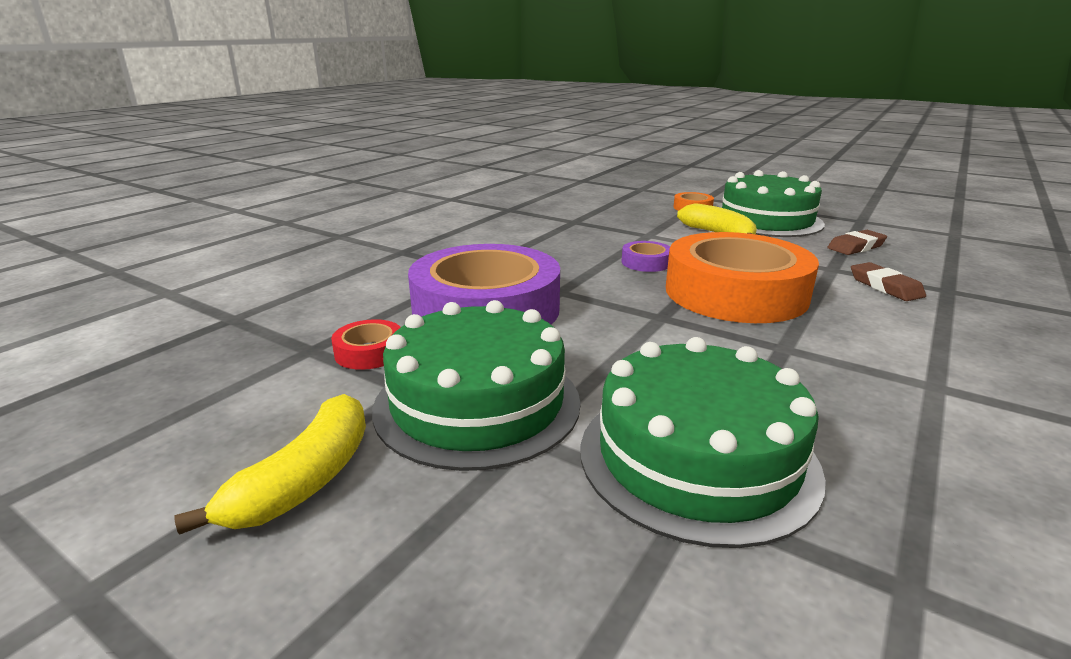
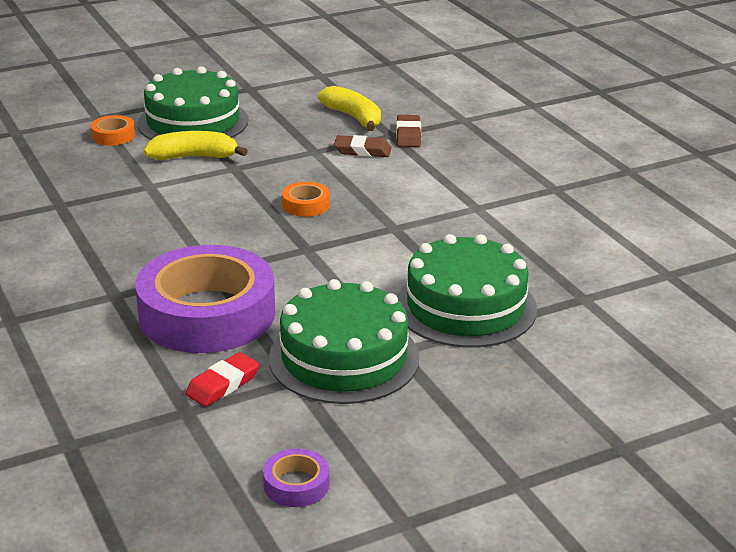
camera: 60 degrees left, 5 degrees up
yellow banana [174,394,366,535] -> yellow banana moved to [318,86,381,131]
red tape [331,319,401,370] -> red eraser [185,352,260,407]
purple tape [622,241,670,272] -> purple tape moved to [263,449,329,507]
orange tape [666,232,819,323] -> orange tape [282,182,330,217], size x0.40
brown eraser [827,230,887,255] -> brown eraser moved to [396,115,421,147]

